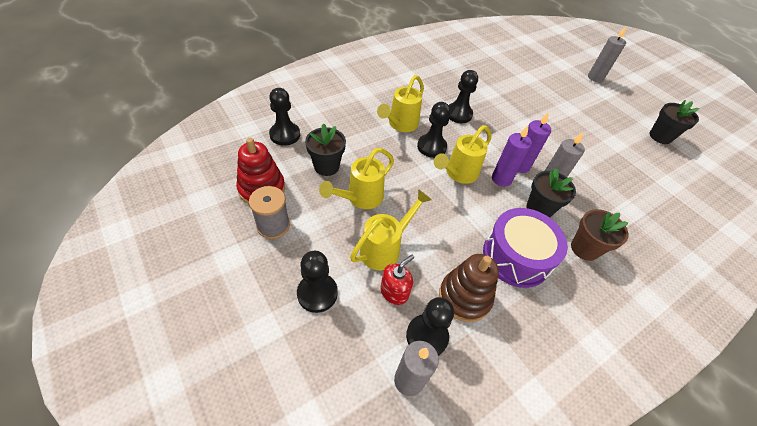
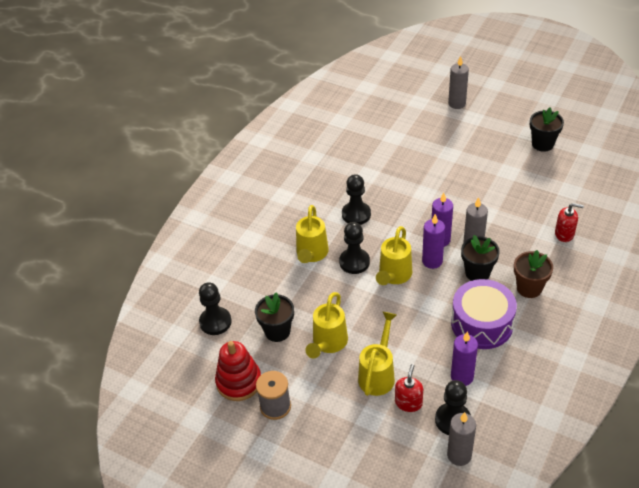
camera: 20 degrees left, 5 degrees down
black pawn [297,251,338,313] -> none
brown stacking toy [439,254,499,322] -> purple candle [451,331,478,386]
none -> red soap dispenser [555,203,584,242]

